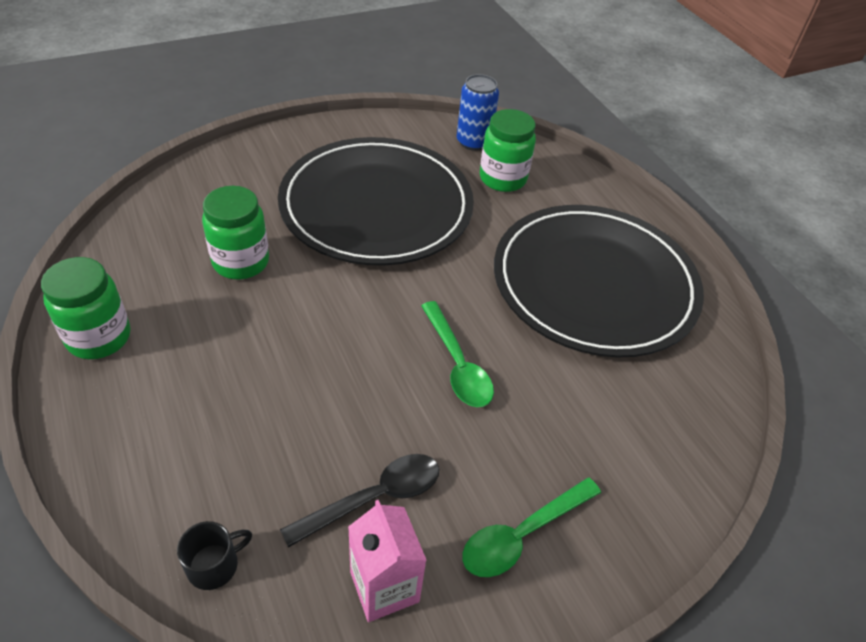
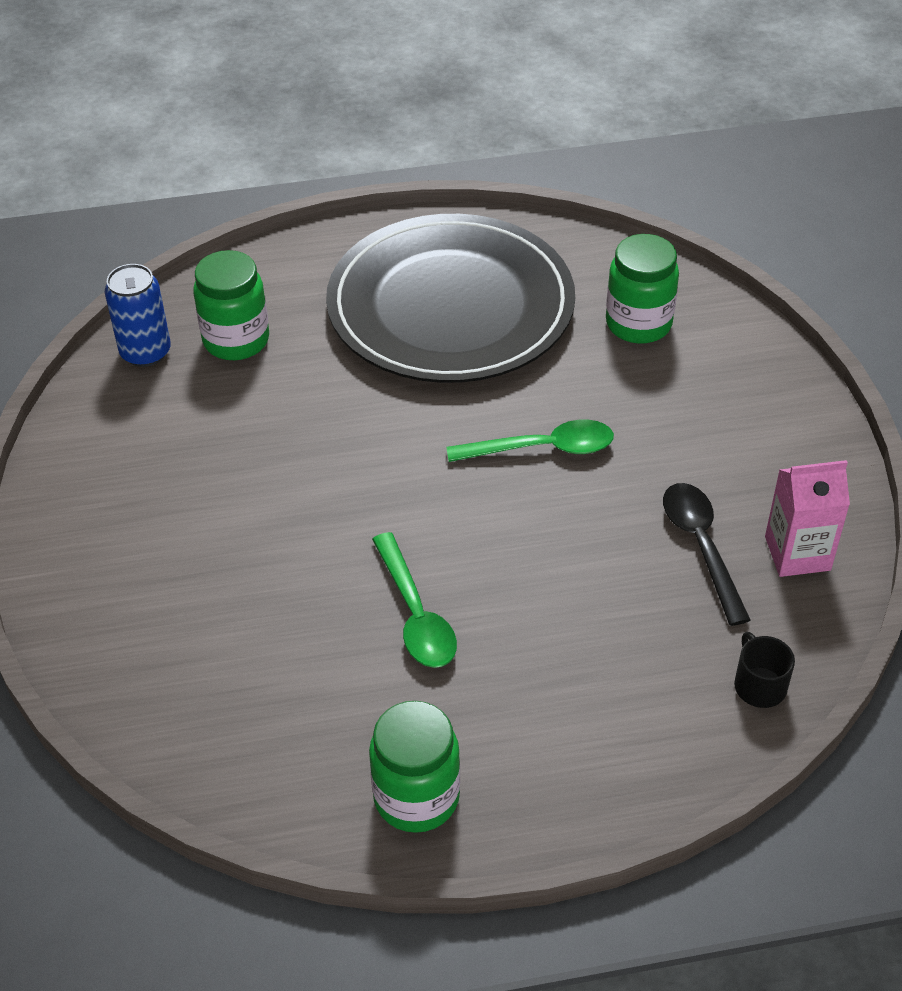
camera: 70 degrees left, 0 degrees up
green jar [202,186,269,279] -> green jar moved to [606,234,679,344]
black plate [278,137,474,266] -> none
green spoon [462,477,601,577] -> green spoon moved to [372,532,457,668]

